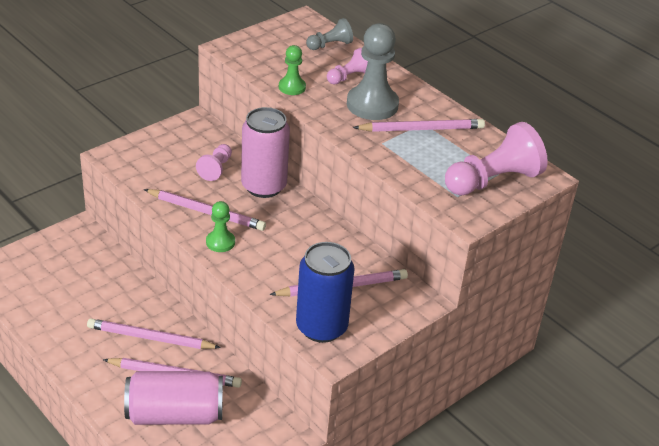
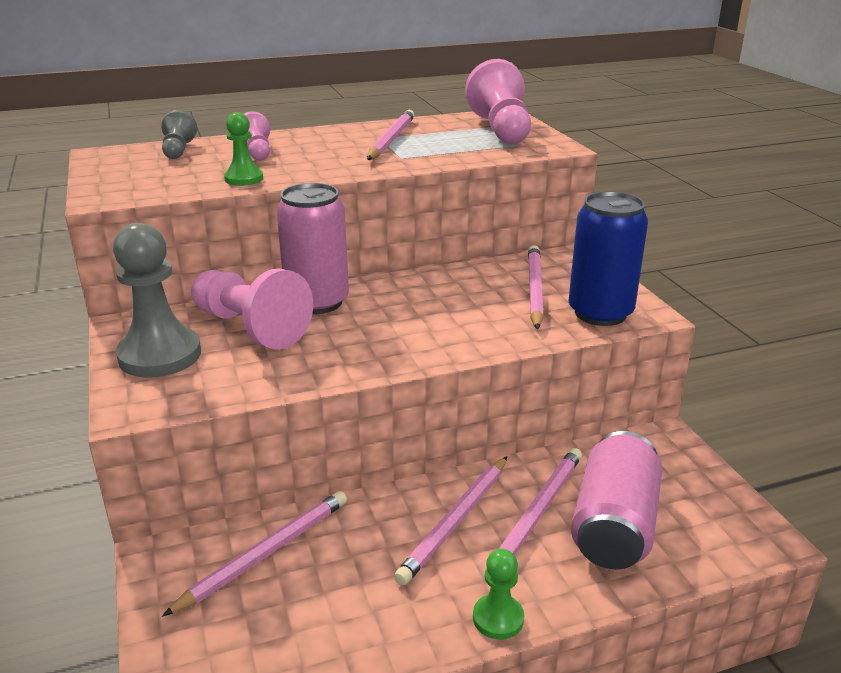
camera: 65 degrees left, 10 degrees down
pink pencil [144,189,266,231] -> pink pencil moved to [162,491,347,617]
pink pawn [196,144,232,181] -> pink pawn [191,268,313,350], size x1.88
green pawn [206,201,235,252] -> green pawn moved to [473,549,524,640]
grey pawn [347,23,399,120] -> grey pawn moved to [113,223,201,378]

